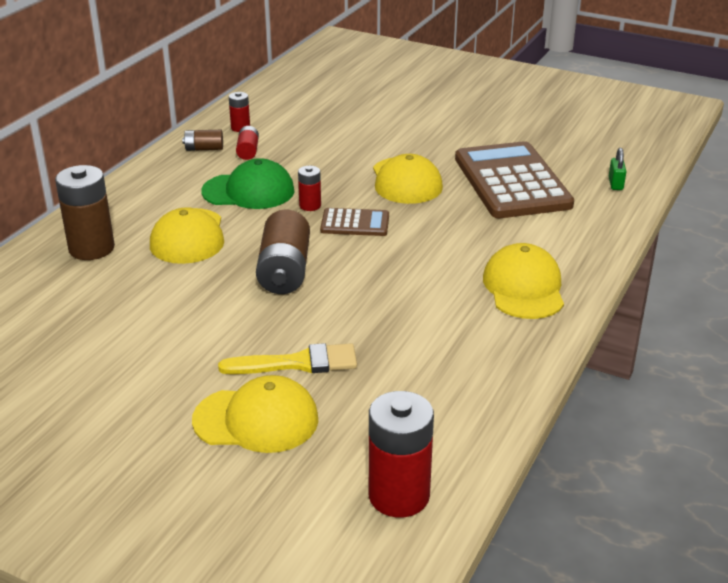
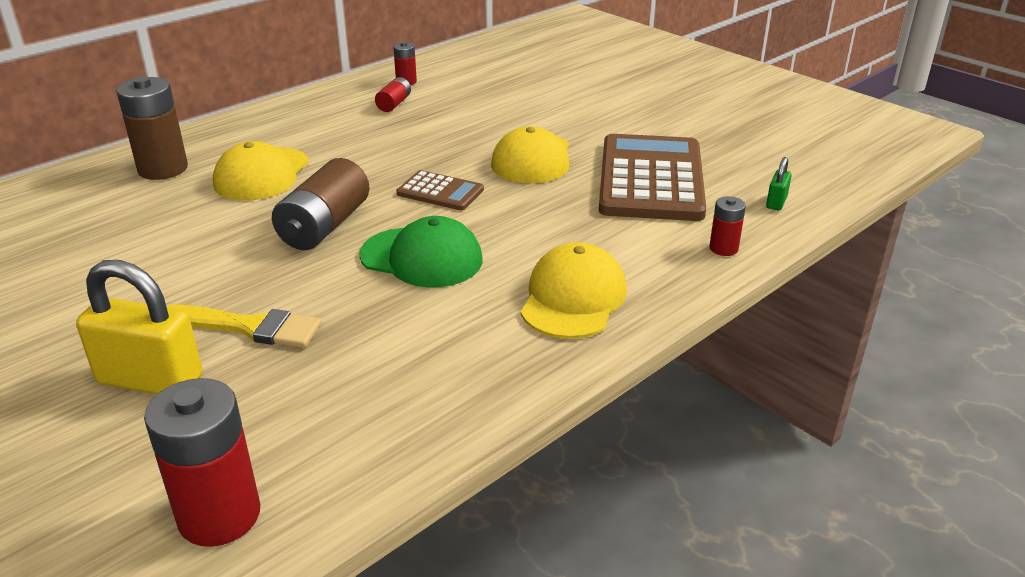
camera: 20 degrees right, 0 degrees up
brown battery [182,130,223,151] -> none
yellow cap [192,375,318,453] -> yellow padlock [76,260,202,394]
green cap [201,158,294,209] -> green cap moved to [359,216,483,288]
red battery [298,166,321,211] -> red battery moved to [709,196,746,256]

